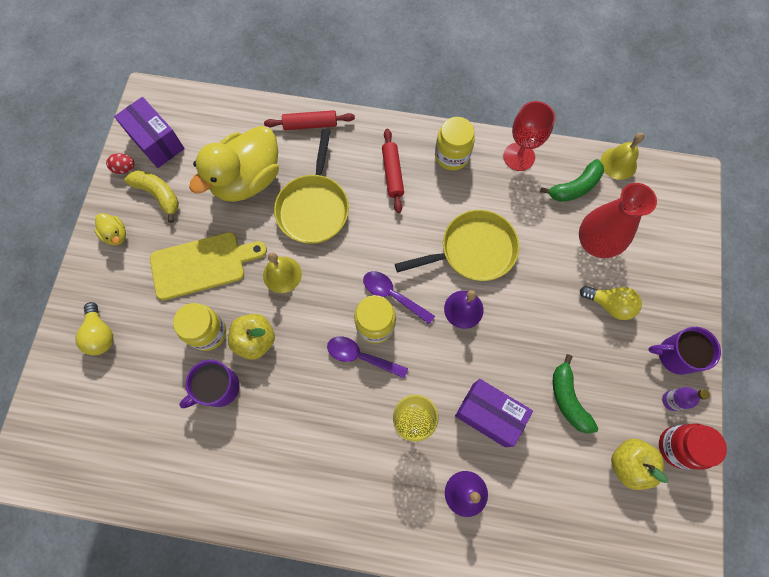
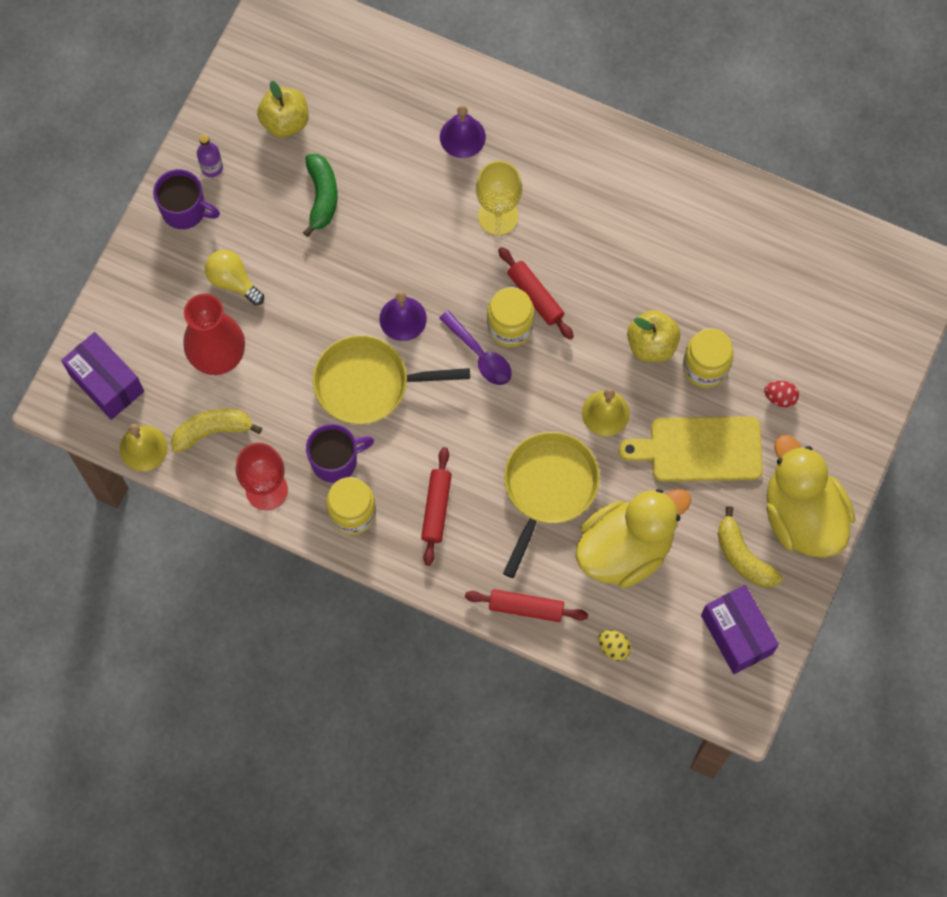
camera: 165 degrees left, 0 degrees up
yellow light bulb [75,302,113,355] -> none
yellow duck [94,213,126,245] -> yellow duck [766,435,855,558], size x2.37
red egg [106,153,135,174] -> red egg moved to [764,381,799,407]
purple mug [179,360,240,408] -> purple mug moved to [306,424,374,483]
purple spoon [327,336,408,378] -> red rolling pin [498,247,574,340]
purple box [455,379,533,447] -> purple box moved to [61,332,144,420]
green banana [540,159,604,202] -> yellow banana [171,409,262,453]
red jar [659,423,727,470] -> none
none -> yellow egg [598,630,631,661]

